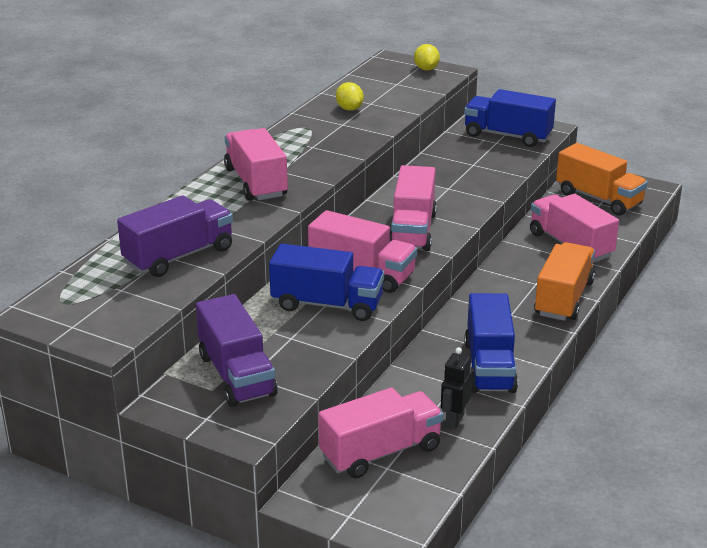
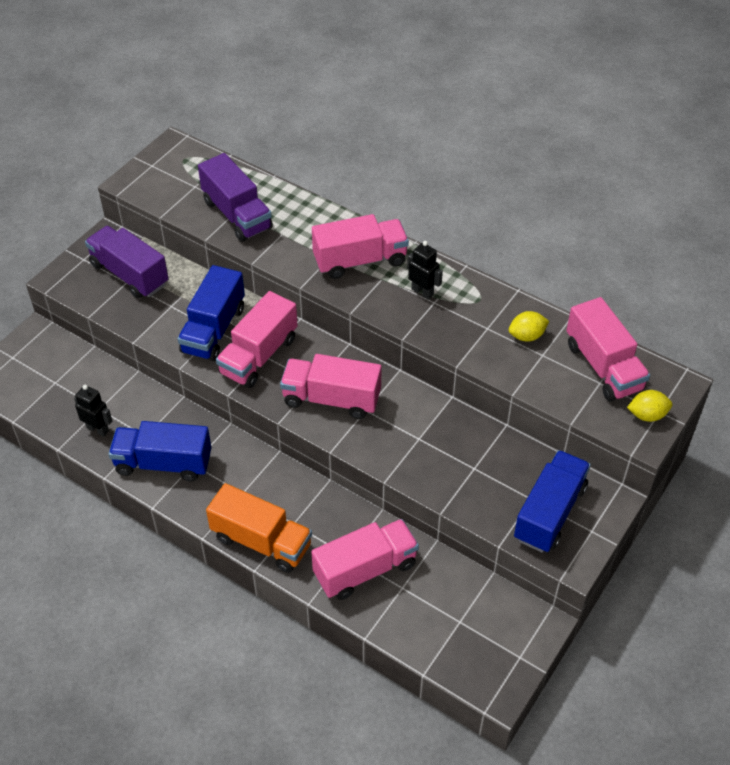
camera: 95 degrees right, 20 degrees up
purple truck [196,294,278,407] -> purple truck turned 60 degrees clockwise [85,226,169,299]
pink truck [318,387,443,478] -> pink truck moved to [566,297,650,402]
orange truck [556,143,648,216] -> none
none -> black robot [407,241,443,299]

